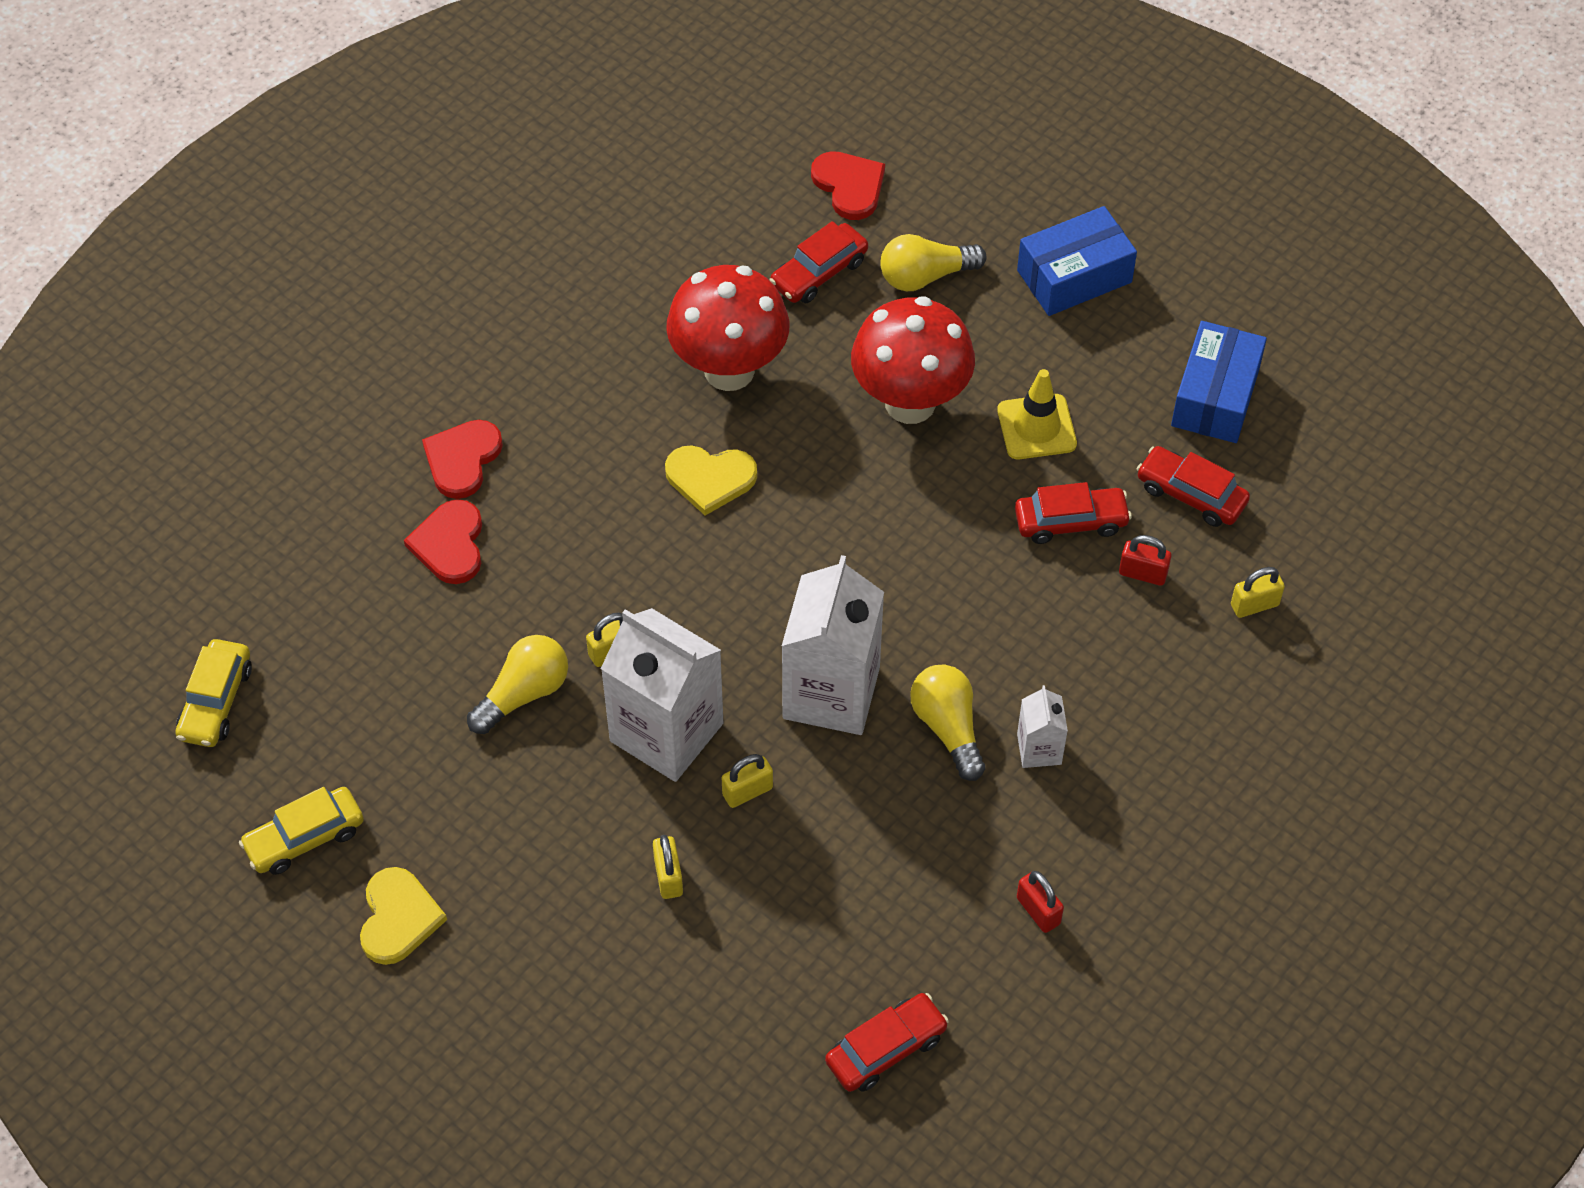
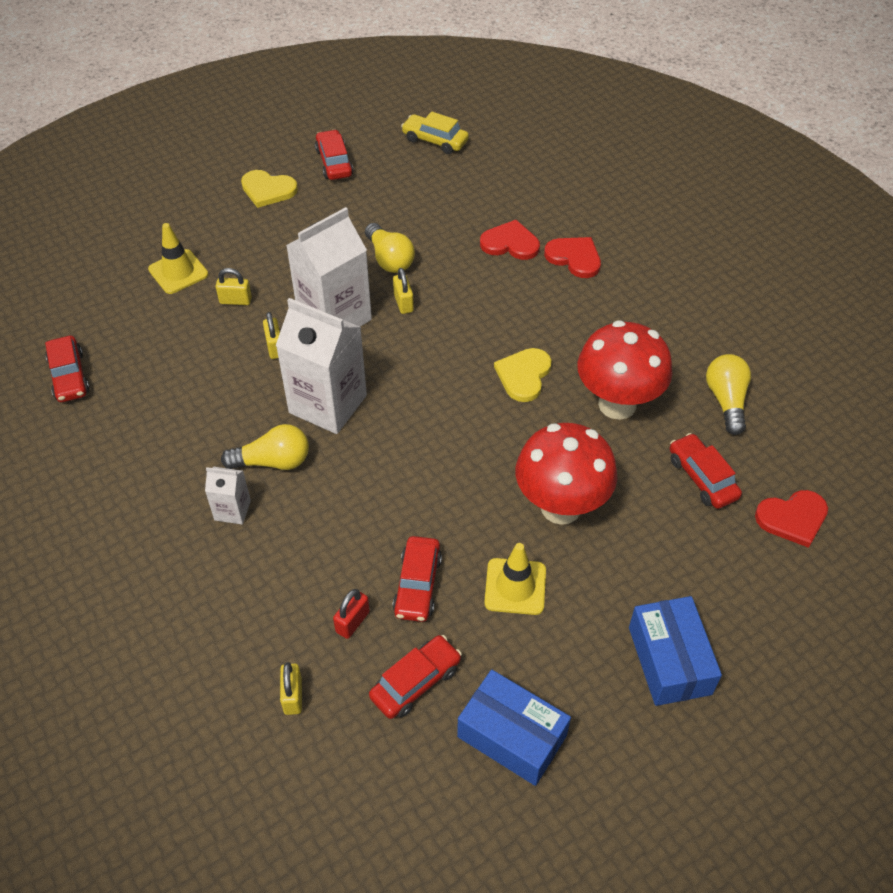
camera: 105 degrees right, 5 degrees down
yellow car [239,787,364,875] -> red car [315,129,353,180]
yellow light bulb [880,234,986,291] -> yellow light bulb moved to [706,354,751,435]
red padlock [1017,871,1064,933] -> none
none -> yellow traffic cone [148,223,208,294]

